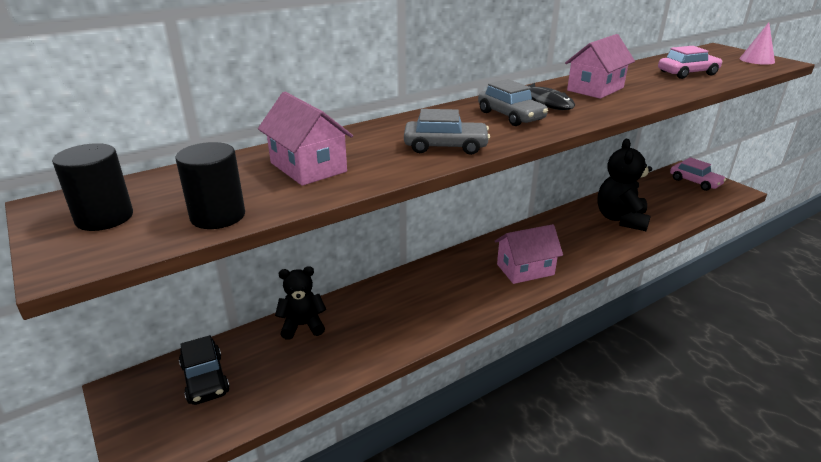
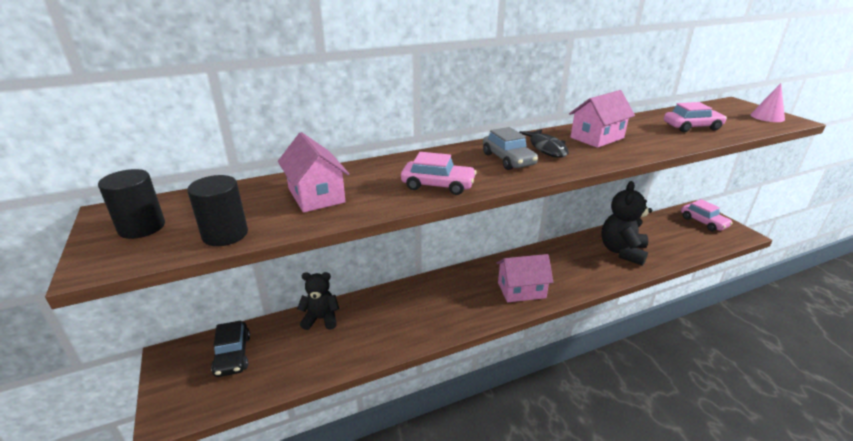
camera: 10 degrees right, 0 degrees up
grey car [404,109,490,155] -> pink car [401,152,477,195]

